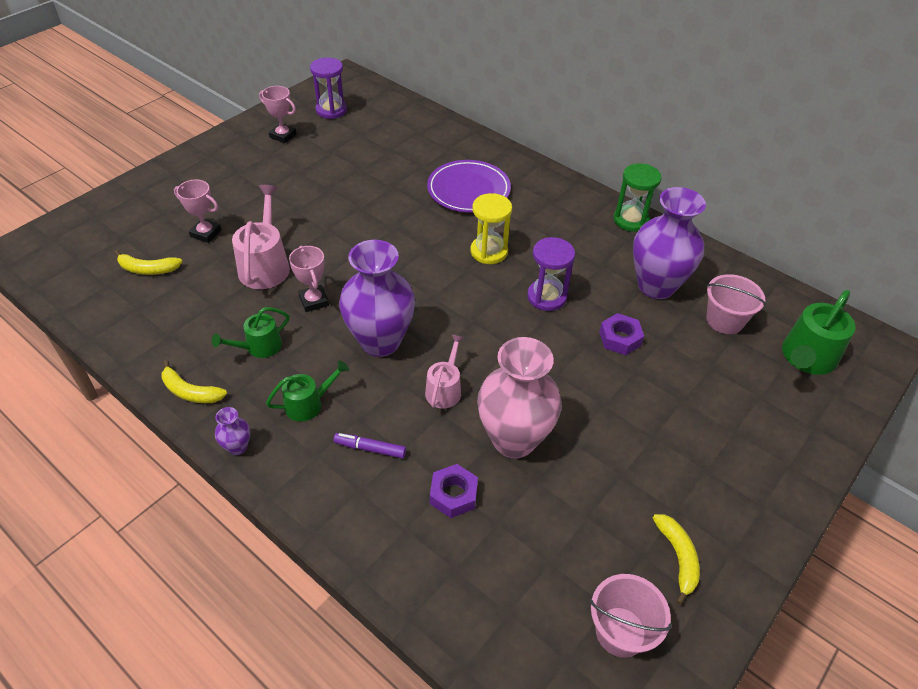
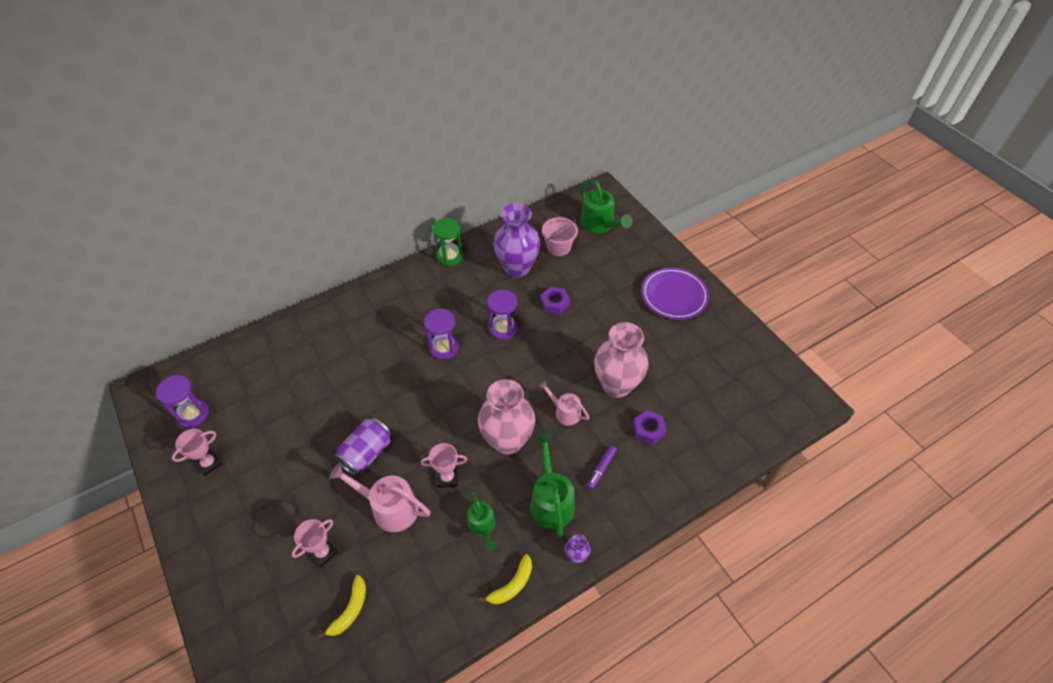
camera: 70 degrees left, 5 degrees up
green watering can [266,360,349,422] -> green watering can [530,432,575,538], size x1.62
purple vase [339,240,415,357] -> pink vase [478,379,535,455]
purple plate [427,160,511,213] -> purple plate moved to [642,268,709,319]
yellow hourglass [471,193,512,264] -> purple hourglass [424,309,459,360]
pink bucket [590,574,672,658] -> none
yellow banana [653,514,700,605] -> none
none -> purple can [334,418,392,476]

